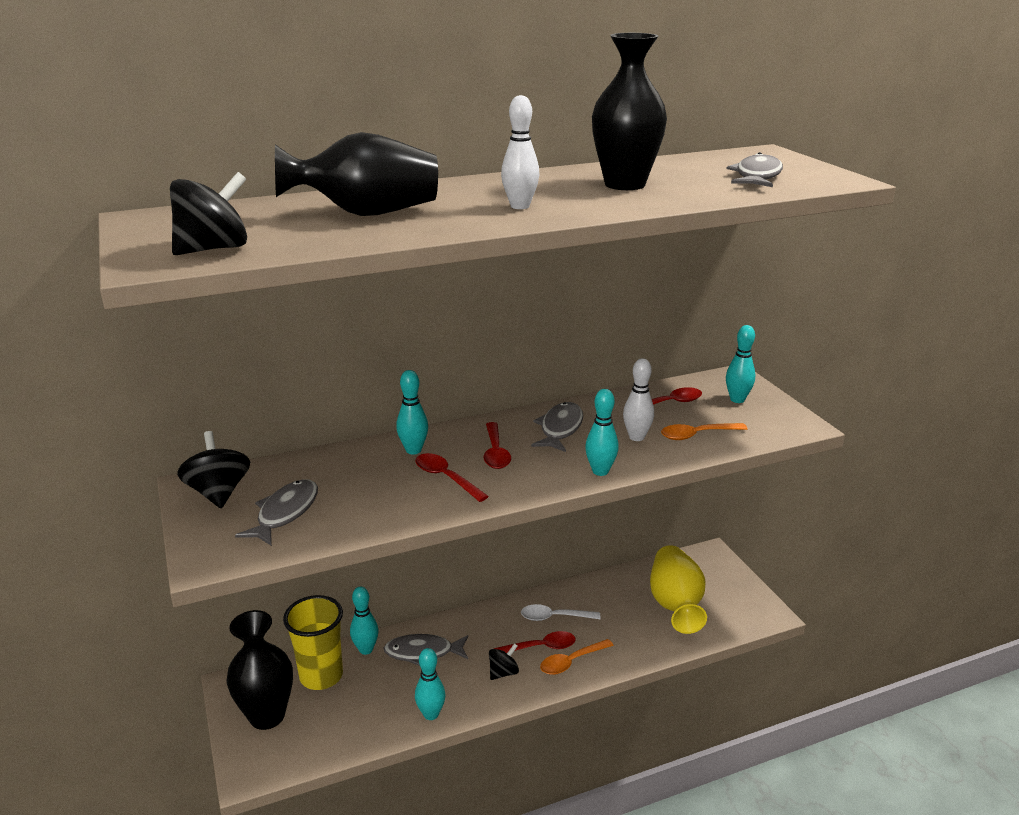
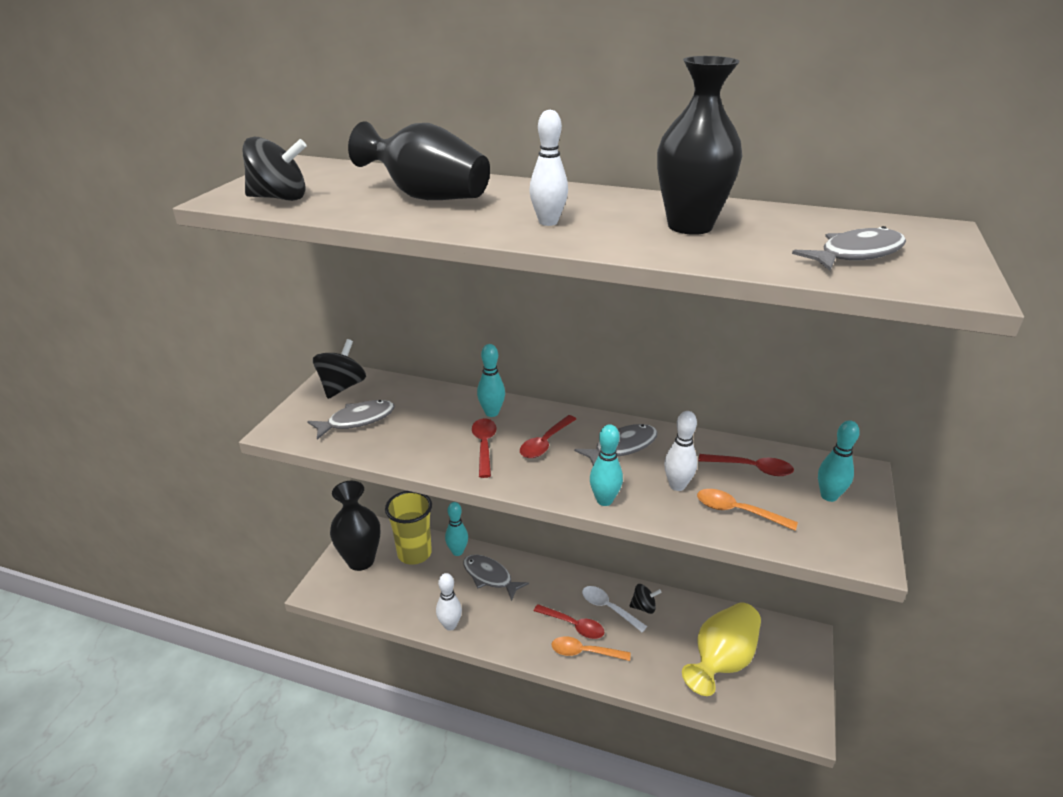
camera: 40 degrees right, 5 degrees up
turquoise bowling pin [415,648,445,720] -> white bowling pin [436,573,462,631]
black spinning top [489,643,519,680] -> black spinning top moved to [629,584,662,614]

